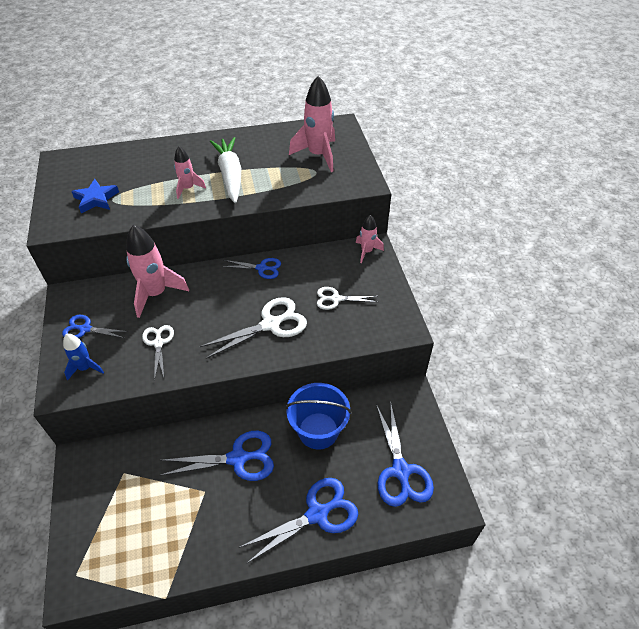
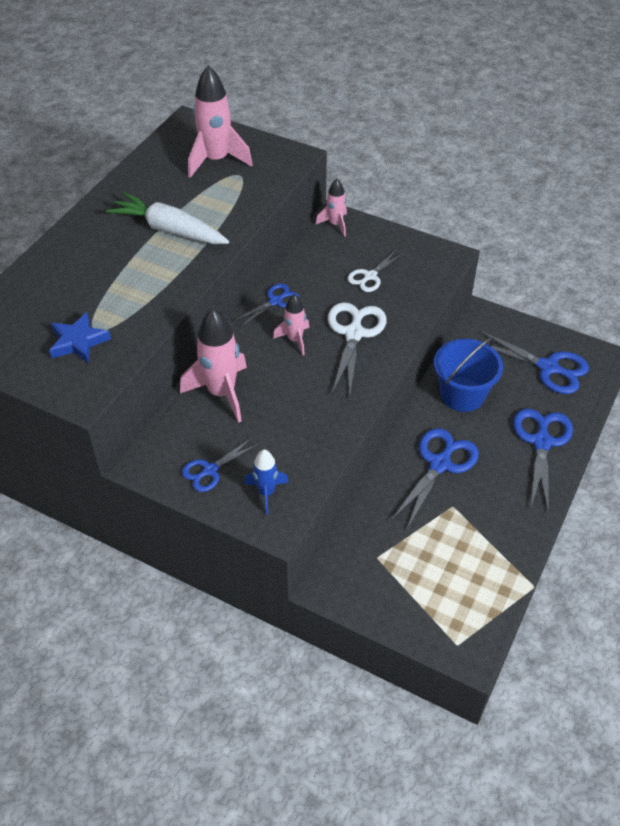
camera: 50 degrees left, 0 degrees up
white scissors [142,325,174,381] -> none
pink rocket [174,146,206,199] -> pink rocket moved to [273,294,310,355]

